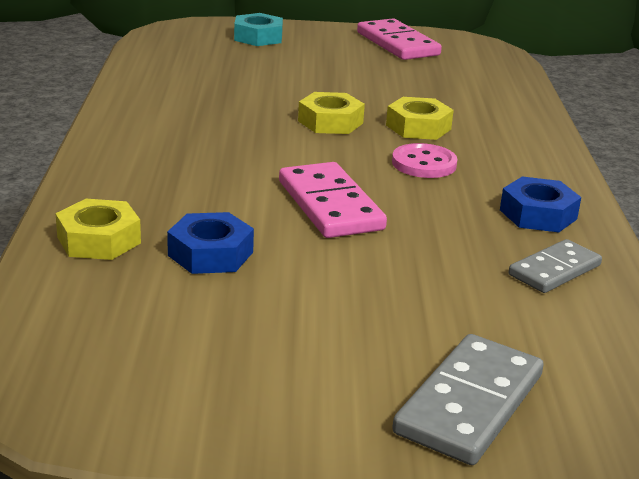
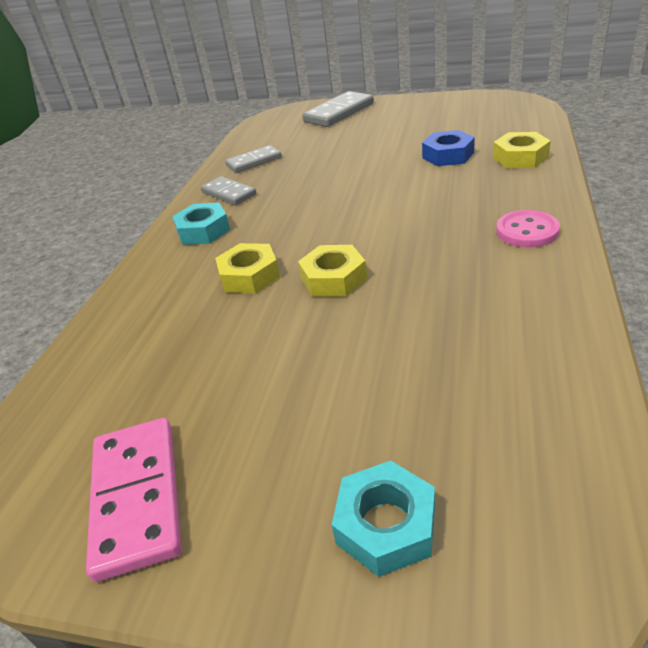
camera: 160 degrees left, 10 degrees up
pink domino [279,162,387,238] -> none
pink button [392,143,457,178] -> pink button moved to [496,210,560,248]
blue nut [500,176,581,232] -> grey domino [201,176,256,205]
none -> turquoise nut [172,202,230,245]

